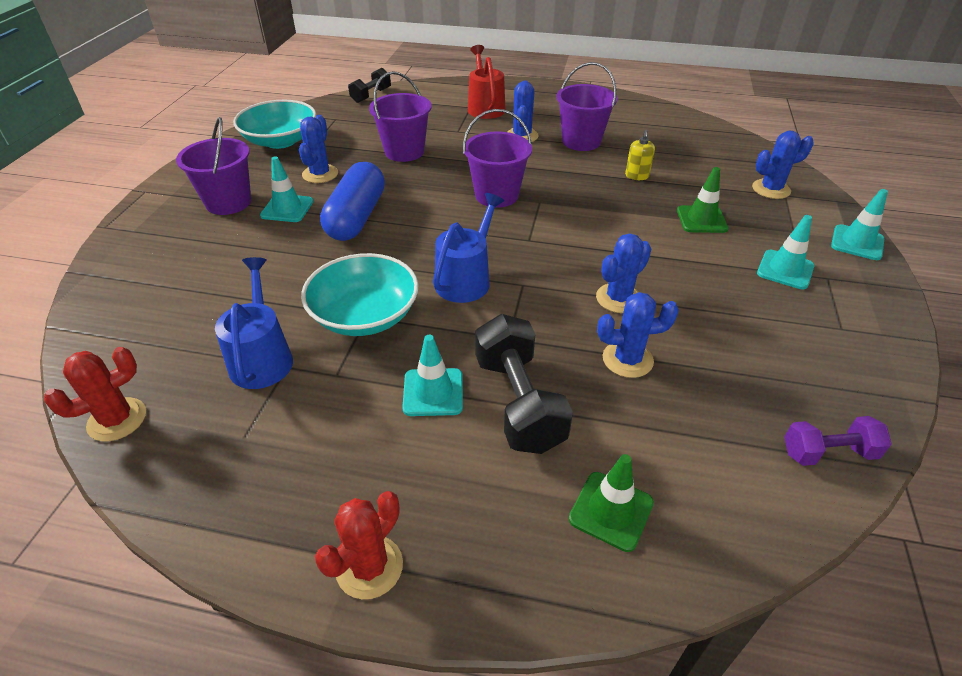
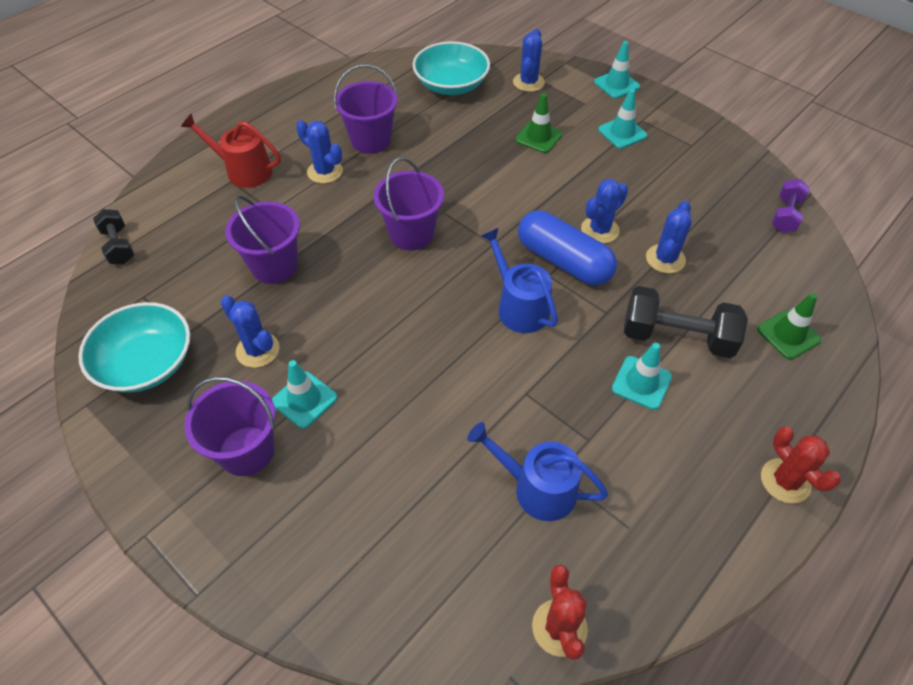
camera: 60 degrees left, 10 degrees up
turquoise bowl [301,253,419,336] -> turquoise bowl moved to [413,41,490,95]
blue capsule [320,162,385,241] -> blue capsule moved to [518,210,617,285]
blue cactus [596,234,651,313] -> blue cactus turned 60 degrees clockwise [581,179,628,243]
yellow soap dispenser [625,130,655,180] -> none

